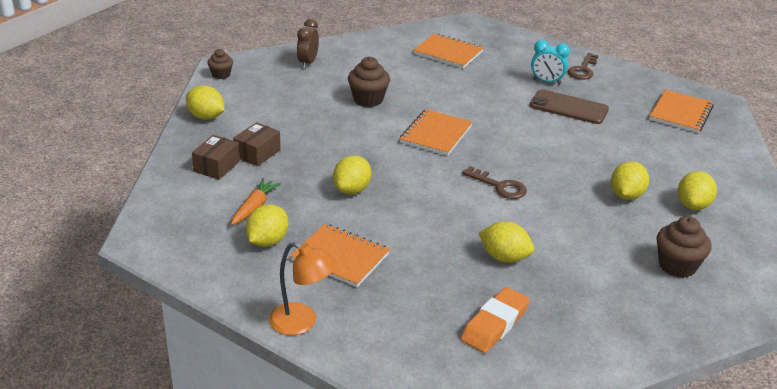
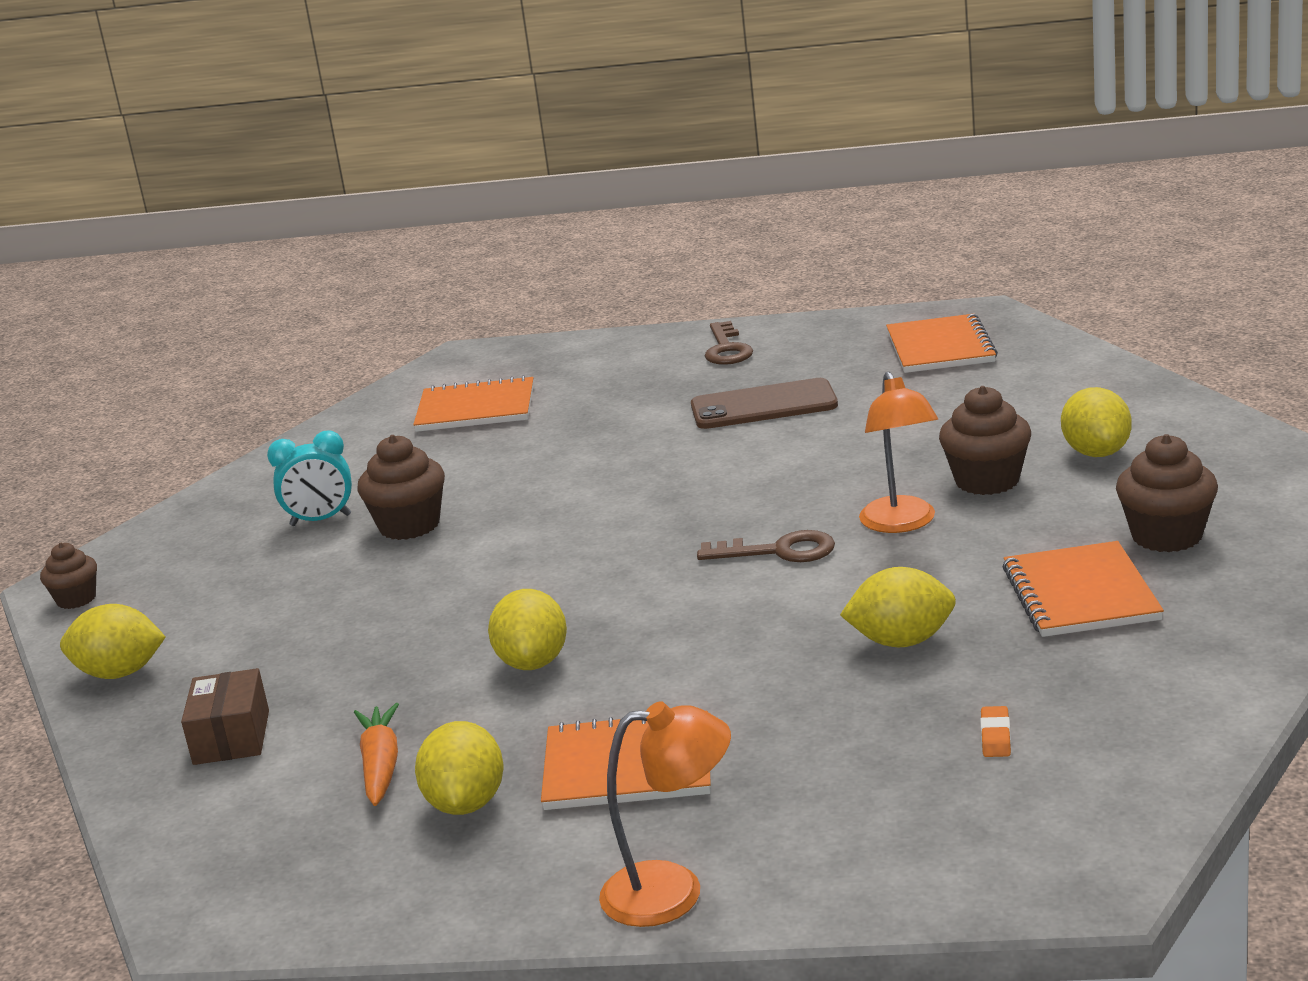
camera: 25 degrees left, 10 degrees down
brown box [233,122,281,166] -> none
brown clock [297,19,319,69] -> none
orange notebook [400,109,473,156] -> orange notebook moved to [1002,541,1164,637]
orange eraser [460,287,530,353] -> orange eraser [980,706,1011,757], size x0.44
turquoise clock [531,40,570,85] -> turquoise clock moved to [267,430,352,526]
yellow lemon [611,161,649,200] -> brown cupcake [939,386,1031,495]
none -> orange lamp [859,371,938,533]

